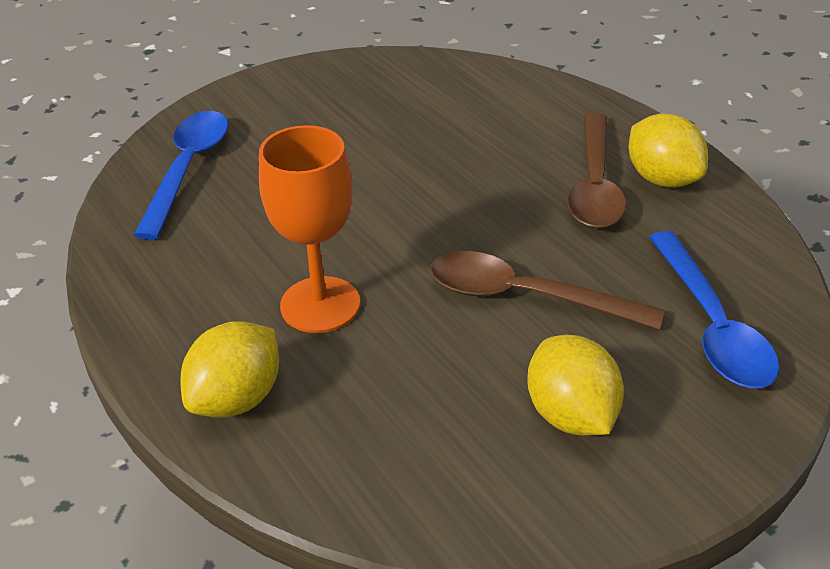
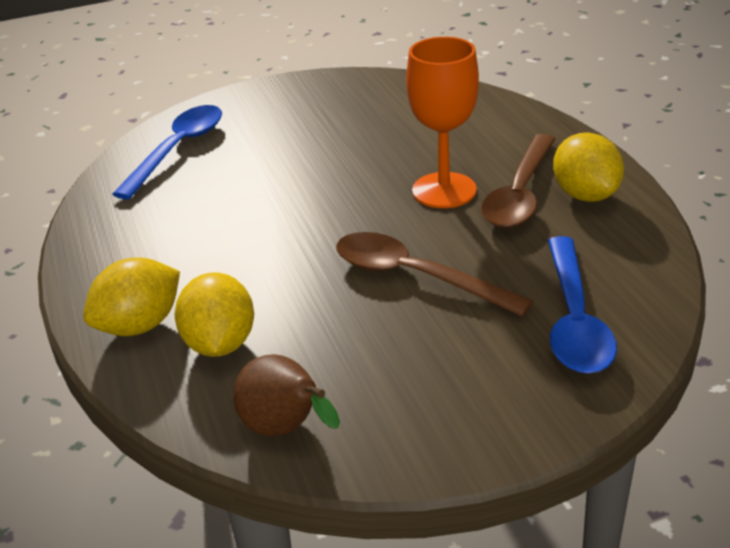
camera: 15 degrees right, 5 degrees down
orange goblet [259,125,360,333] -> orange goblet moved to [406,37,479,208]
yellow lemon [527,335,624,435] -> yellow lemon moved to [175,273,254,357]
none -> brown pear [233,354,340,437]

